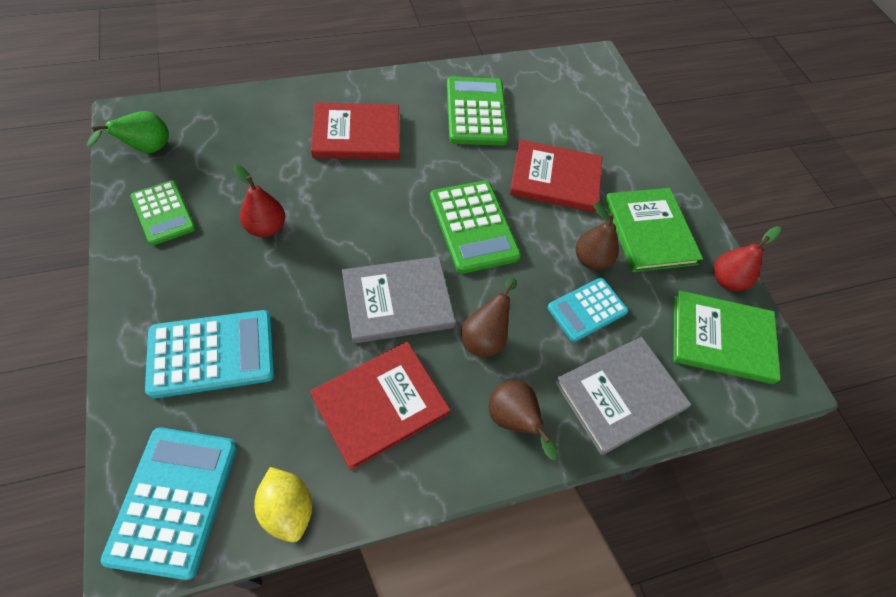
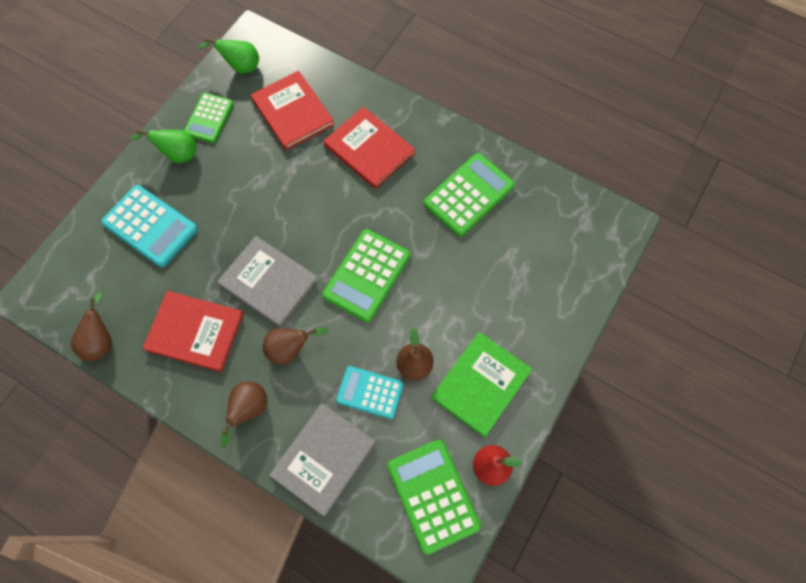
camera: 55 degrees right, 10 degrees up
turquoise calculator [101,428,237,580] -> none
red pear [234,164,285,237] -> none
yellow lemon [254,467,312,542] -> brown pear [71,292,112,361]
red book [510,140,602,212] -> red book moved to [251,71,334,151]
grey book [555,337,691,455] -> grey book turned 75 degrees counterclockwise [269,403,376,516]
green book [674,290,781,384] -> green calculator [387,439,481,555]
none -> green pear [130,130,197,163]

